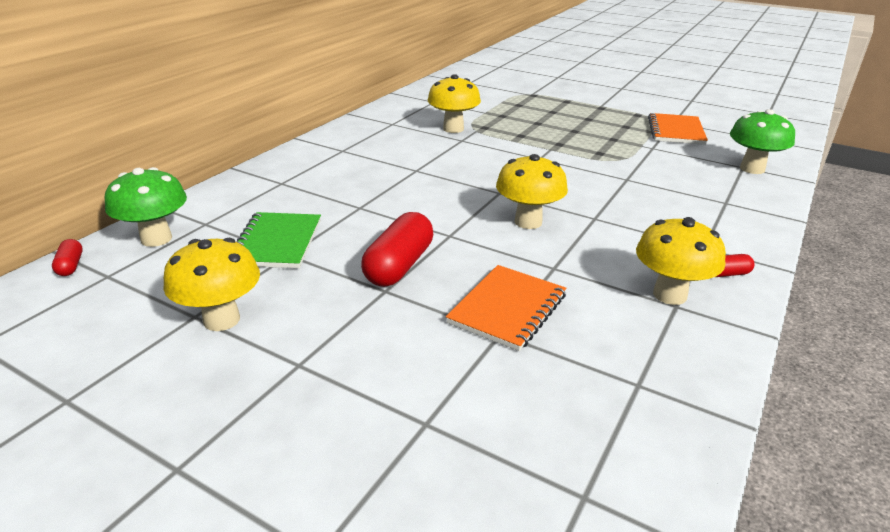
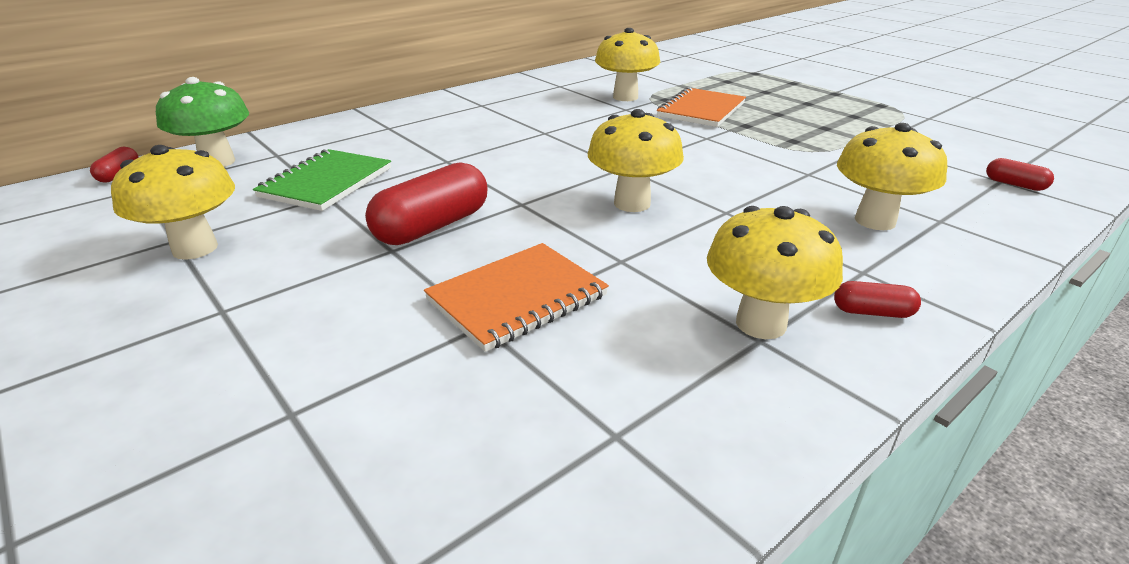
camera: 20 degrees right, 0 degrees up
orange notebook [648,113,708,145] -> orange notebook moved to [657,87,746,127]
green mushroom [730,109,795,174] -> red capsule [986,158,1054,191]
none -> yellow mushroom [837,123,947,230]

